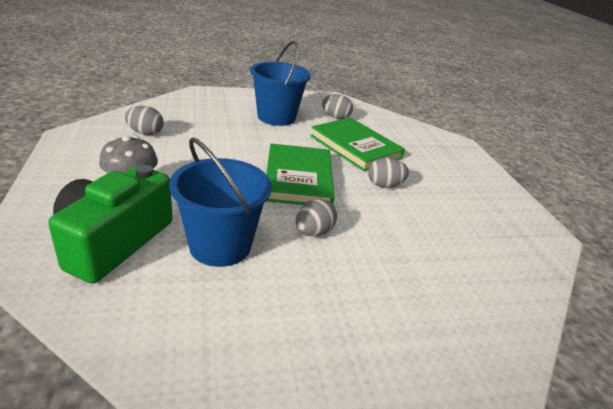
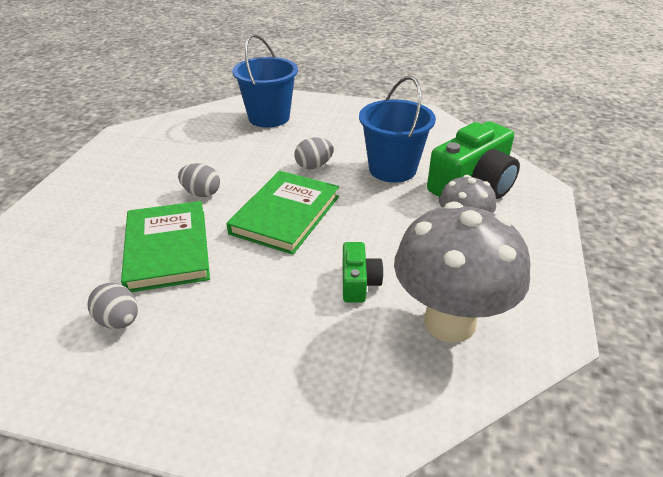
camera: 150 degrees left, 5 degrees up
grey egg [125,106,163,135] -> grey mushroom [394,202,530,343]
blue bucket [250,41,311,126] -> blue bucket moved to [232,34,298,128]
none -> green camera [343,242,384,303]

